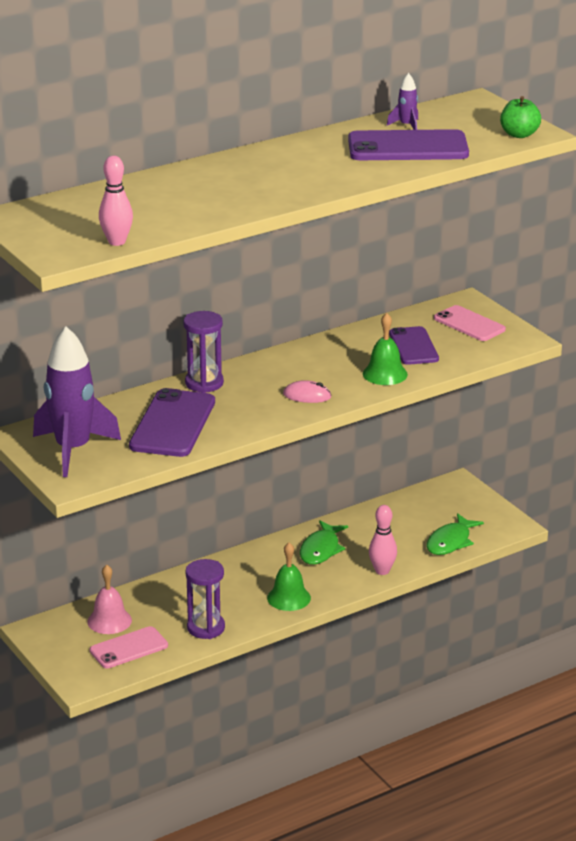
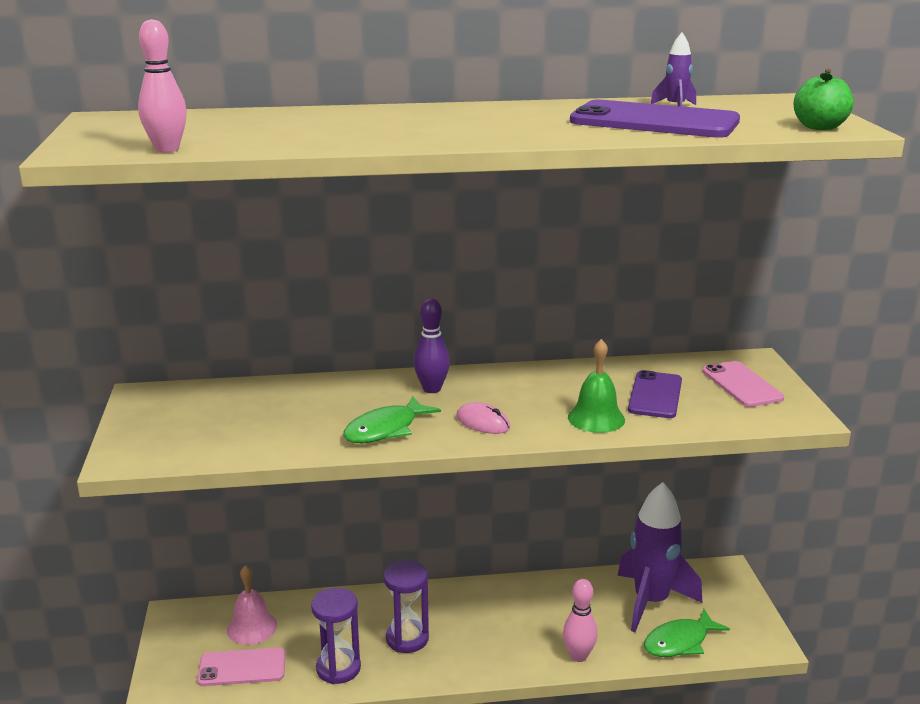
camera: 25 degrees right, 5 degrees down
purple rocket [33,326,121,477] -> purple rocket moved to [617,482,702,632]
purple phone [129,388,215,457] -> none
purple hourglass [183,311,224,393] -> purple hourglass moved to [383,561,429,653]
green bell [267,542,311,611] -> none
green fish [300,520,348,565] -> green fish moved to [343,396,441,443]
none -> purple bowling pin [414,299,450,393]

